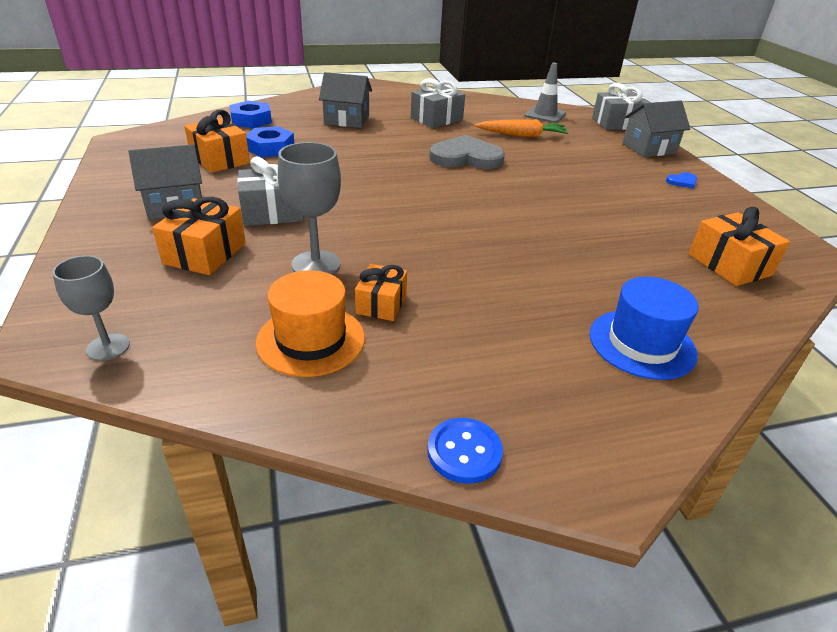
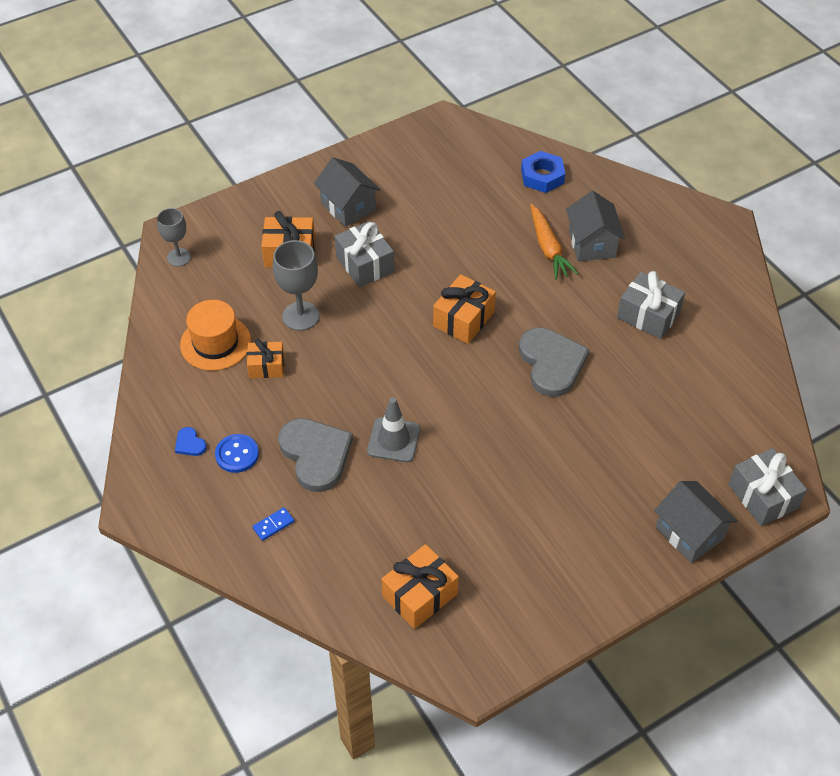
camera: 75 degrees right, 15 degrees up
orange gift [184,110,250,173] -> orange gift moved to [433,274,496,344]
blue nut [246,126,294,157] -> none
blue button [427,418,503,484] -> blue button moved to [215,434,259,473]
orange carrot [475,119,569,138] -> orange carrot moved to [530,204,578,279]
grey traffic cone [525,63,566,123] -> grey traffic cone moved to [367,397,421,462]
blue hat [590,277,698,380] -> blue domino [252,507,294,541]
blue heart [666,172,697,189] -> blue heart moved to [175,427,207,456]
none -> grey heart [278,418,353,492]

